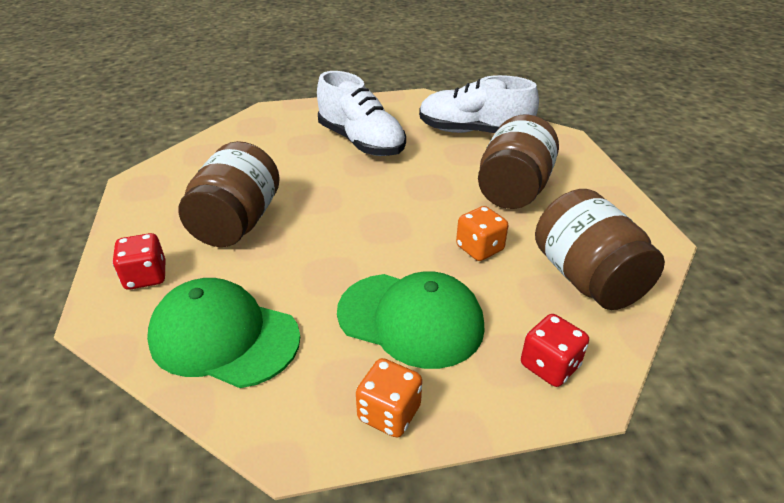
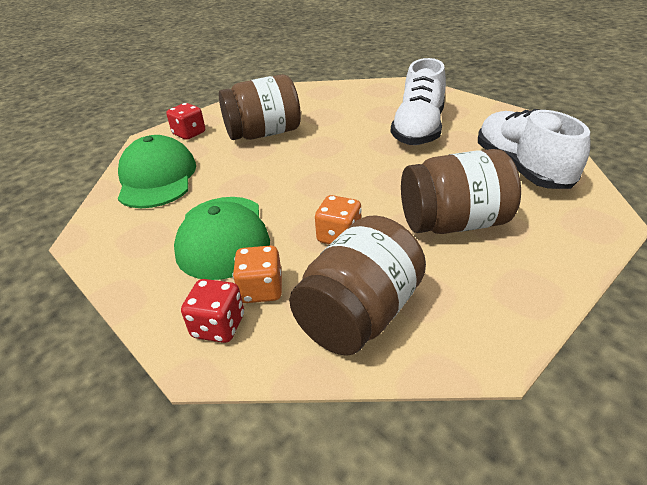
camera: 60 degrees right, 0 degrees up
orange dice [356,358,422,437] -> orange dice moved to [233,245,282,303]

